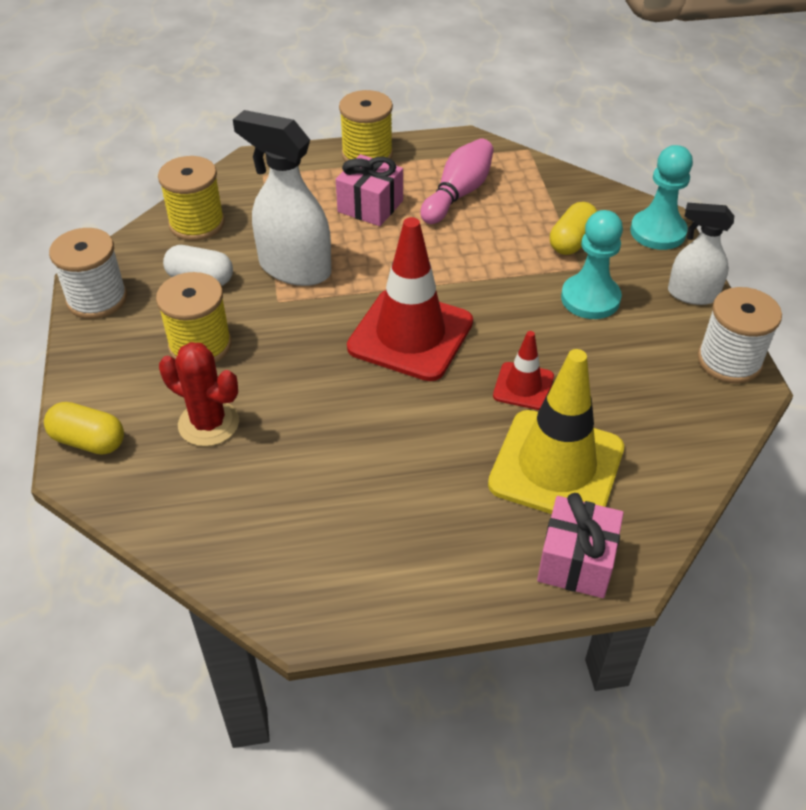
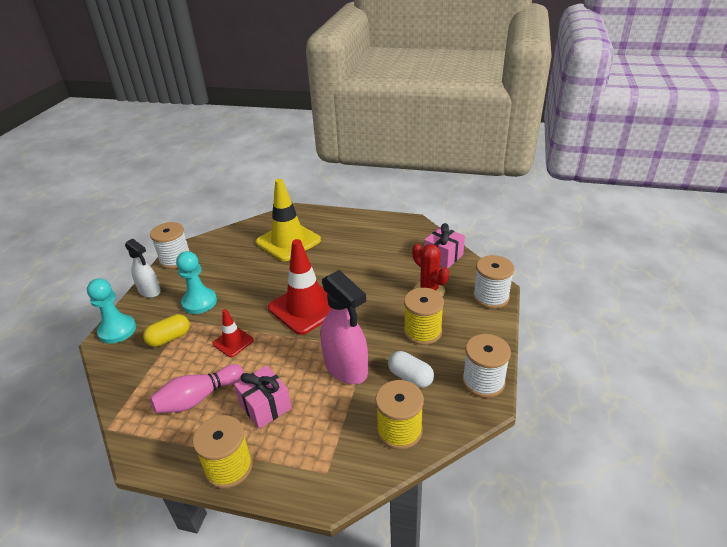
camera: 155 degrees left, 10 degrees down
yellow capsule [44,402,124,455] -> white spool [473,255,514,309]
white spray bottle [233,110,331,286] -> pink spray bottle [320,270,368,384]
red traffic cone [493,331,554,410] -> red traffic cone moved to [213,309,254,357]
pink gift [537,493,624,598] -> pink gift moved to [424,223,465,269]

